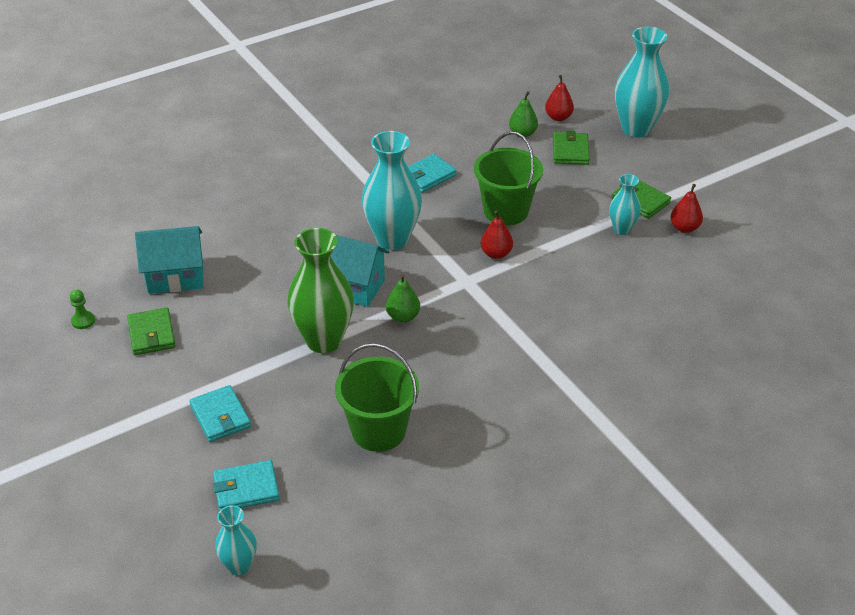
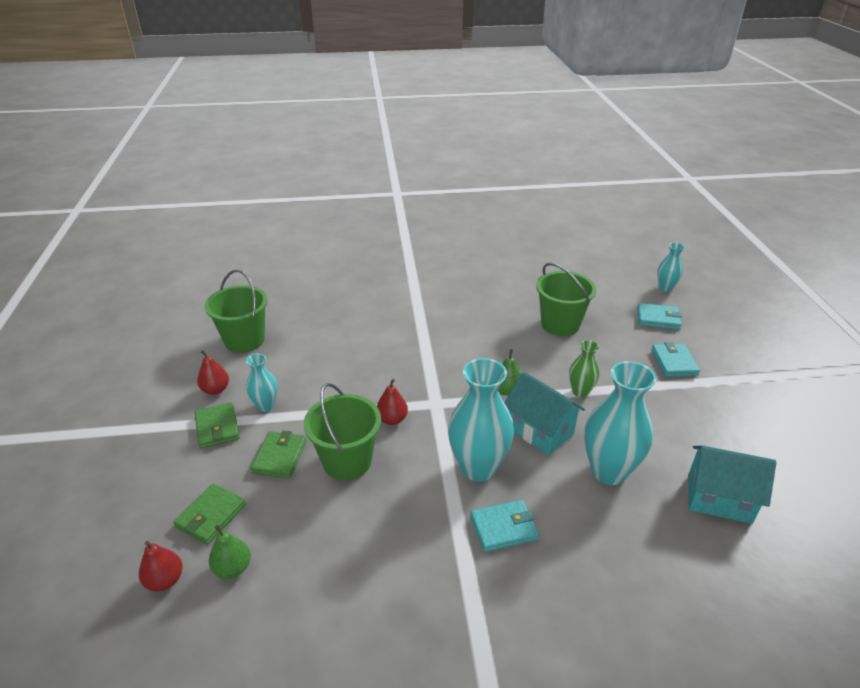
camera: 155 degrees left, 5 degrees down
green pawn [70,289,95,329] -> none
green wallet [127,307,176,355] -> green wallet moved to [251,430,306,478]
green vase [288,228,354,353] -> green vase [569,340,600,398], size x0.53
turquoise wallet [408,154,457,193] -> turquoise wallet moved to [470,500,539,552]
turquoise vase [615,26,669,137] -> turquoise vase moved to [584,361,656,485]
none -> green bucket [204,270,268,353]

